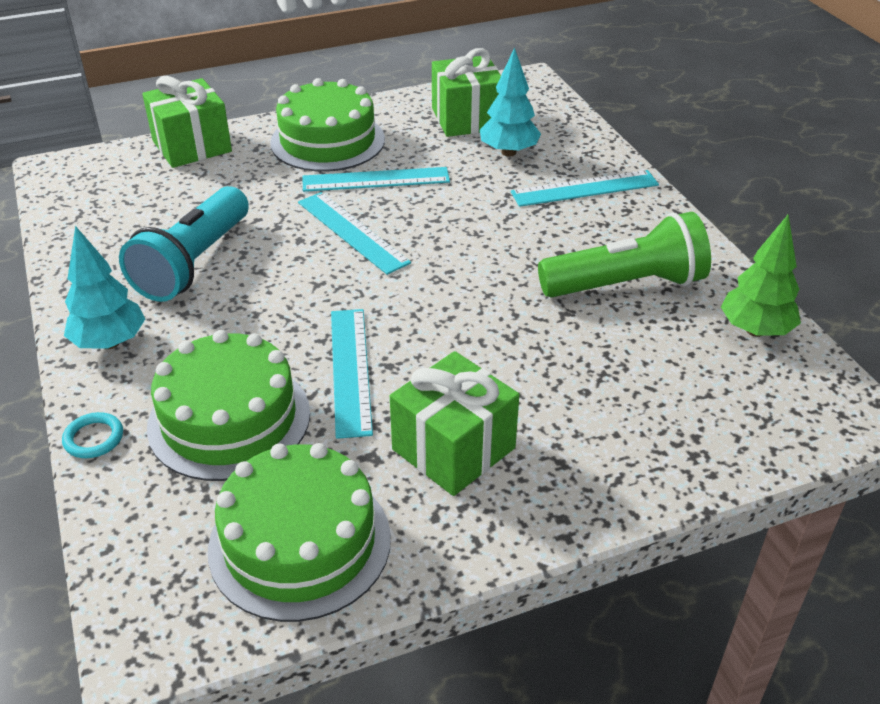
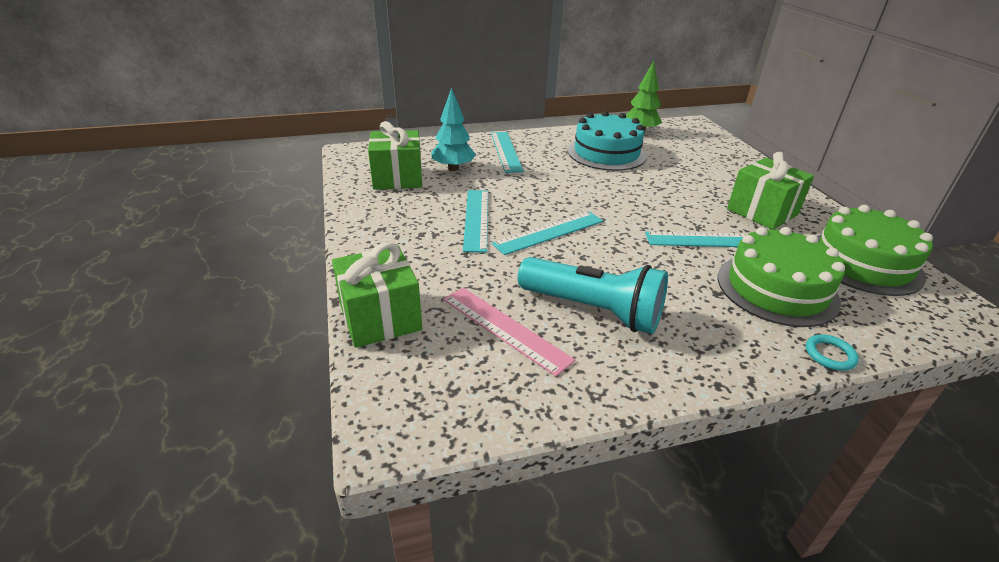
camera: 85 degrees left, 5 degrees down
turquoise tree [64,226,145,349] -> none
green cake [270,78,385,172] -> none
green flashlight [538,212,711,298] -> turquoise cake [568,111,647,171]
none -> pink ruler [443,288,575,376]

